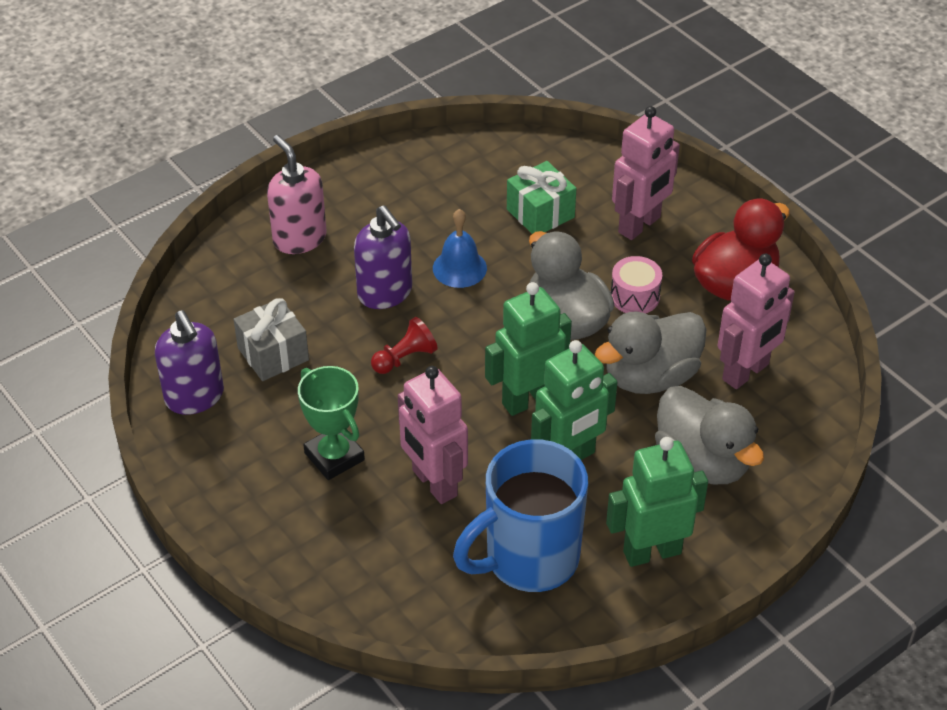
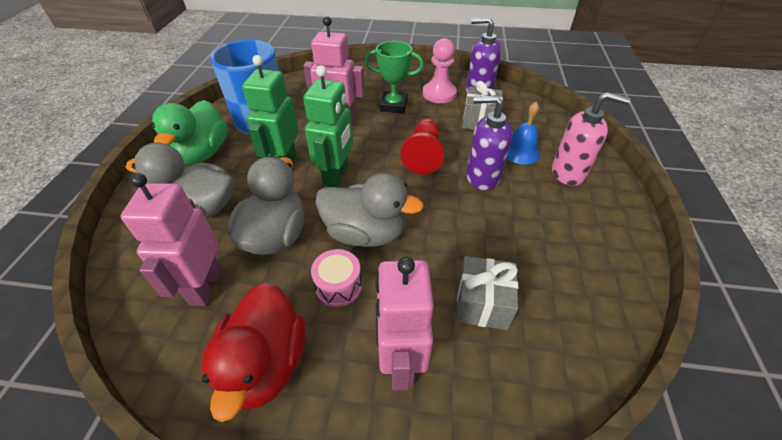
camera: 135 degrees right, 0 degrees up
red pawn [371,317,438,374] -> red pawn [400,118,444,175], size x1.50
blue bell [433,209,487,288] -> blue bell moved to [507,102,540,165]
green gift [507,161,576,234] -> grey gift [456,256,518,330]
green robot [606,437,708,567] -> green duck [151,100,227,165]
none -> pink pawn [423,38,457,103]

